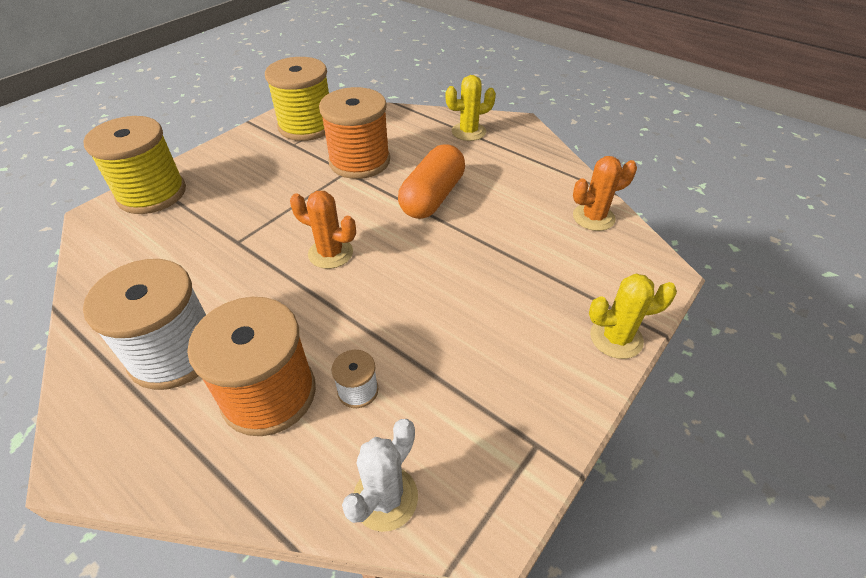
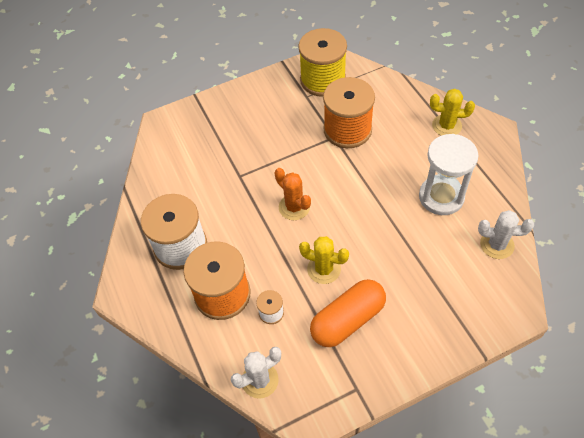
camera: 30 degrees right, 10 degrees up
yellow spool [83,116,186,214] -> none
orange capsule [398,144,465,219] -> orange capsule moved to [310,279,386,347]
orange cactus [573,156,637,231] -> white cactus [478,210,534,259]
yellow cactus [589,274,677,359] -> yellow cactus moved to [299,236,349,284]
none -> white hourglass [419,134,478,215]

